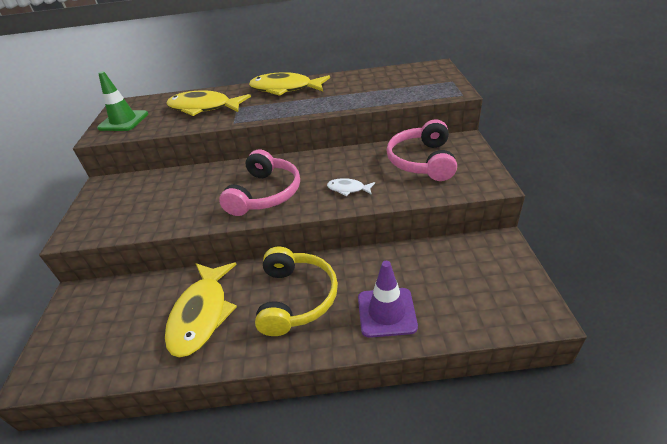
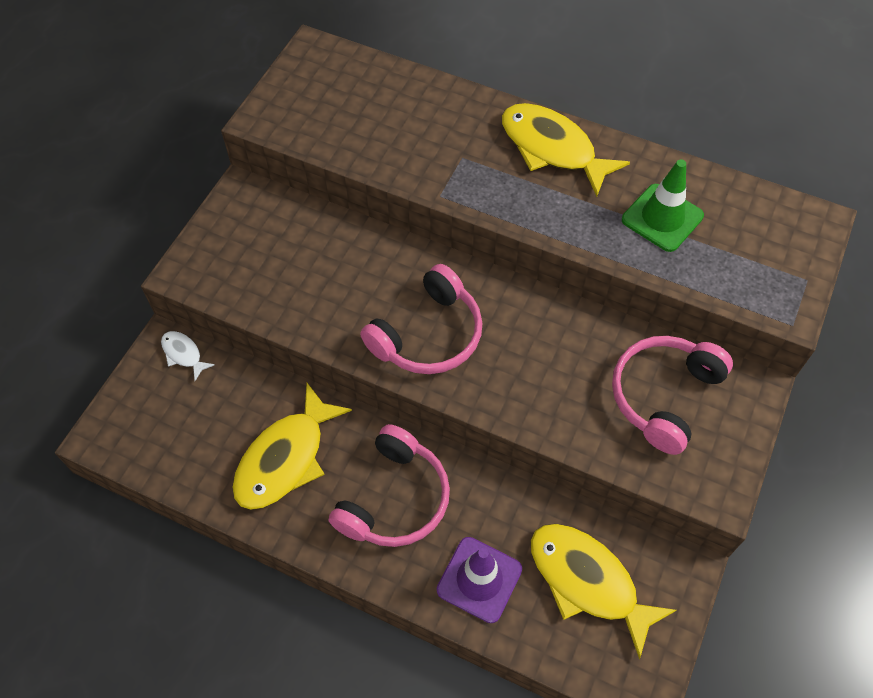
camera: 25 degrees right, 20 degrees up
green traffic cone [97,71,148,131] -> green traffic cone moved to [622,159,704,252]
yellow fish [166,90,251,116] -> yellow fish moved to [531,524,677,659]
yellow headphones [255,247,338,336] -> pink headphones [329,424,450,547]
white fish [327,178,375,196] -> white fish moved to [161,331,215,381]

